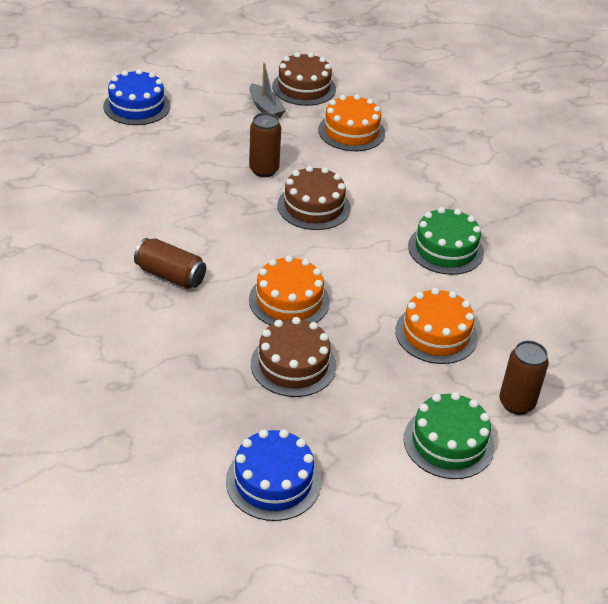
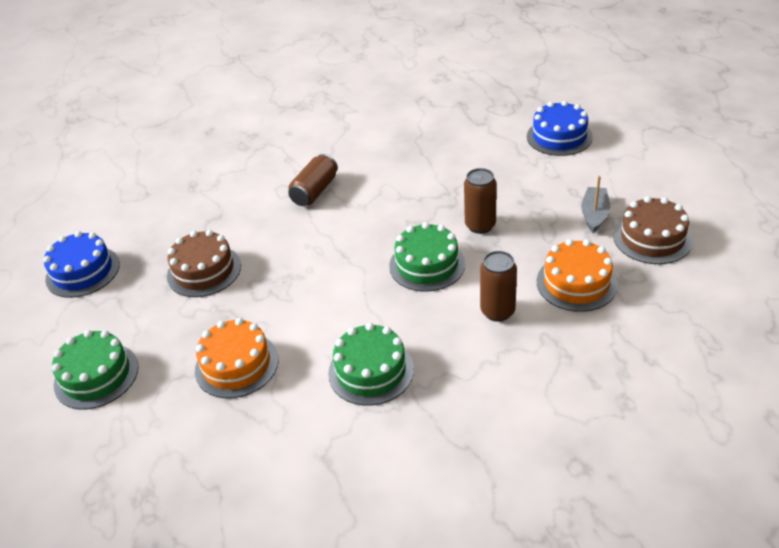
camera: 95 degrees right, 0 degrees up
orange cake [249,255,330,325] -> none
grey boat [250,63,286,118] -> grey boat turned 135 degrees clockwise [581,176,610,233]
brown cake [278,166,351,230] -> green cake [389,222,465,292]
brown can [499,340,549,415] -> brown can moved to [480,251,517,322]

